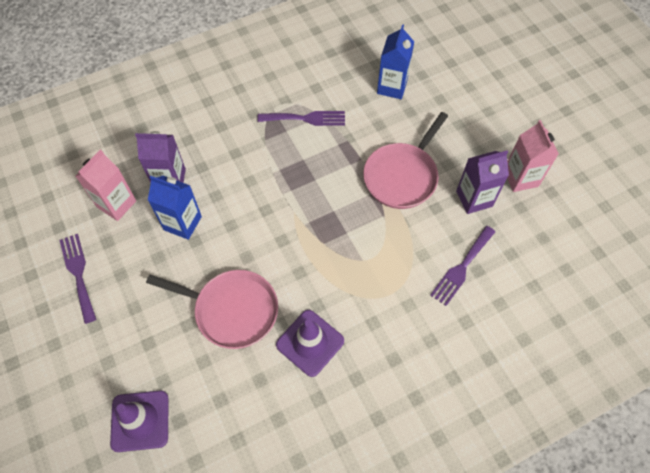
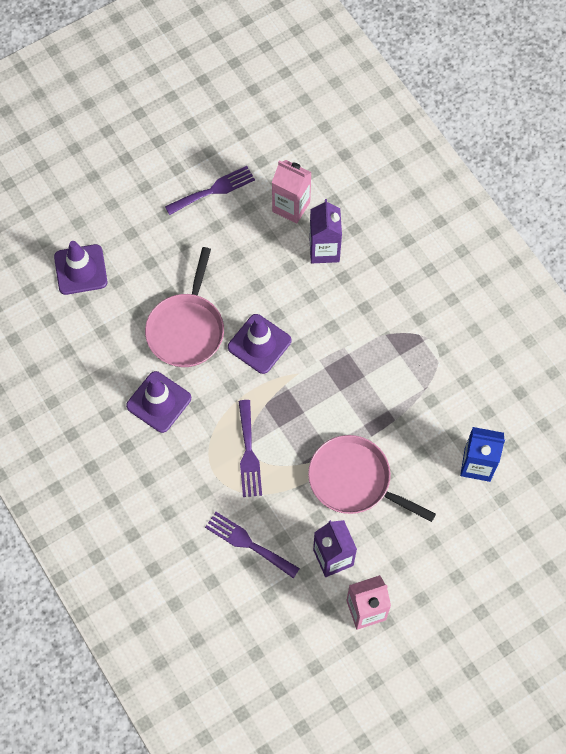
camera: 85 degrees right, 5 degrees up
blue carton [148,176,202,240] -> none
purple fork [257,111,345,126] -> purple fork moved to [239,400,262,497]
none -> purple traffic cone [228,314,291,374]

